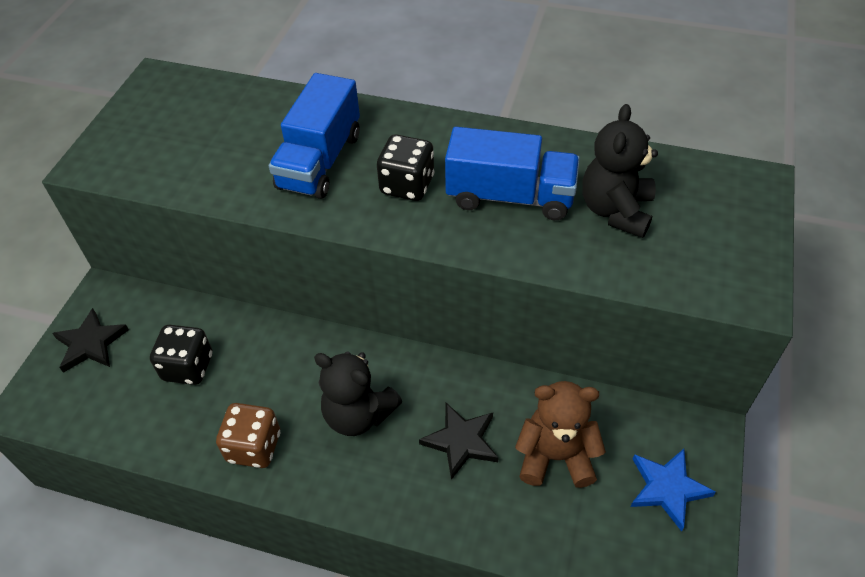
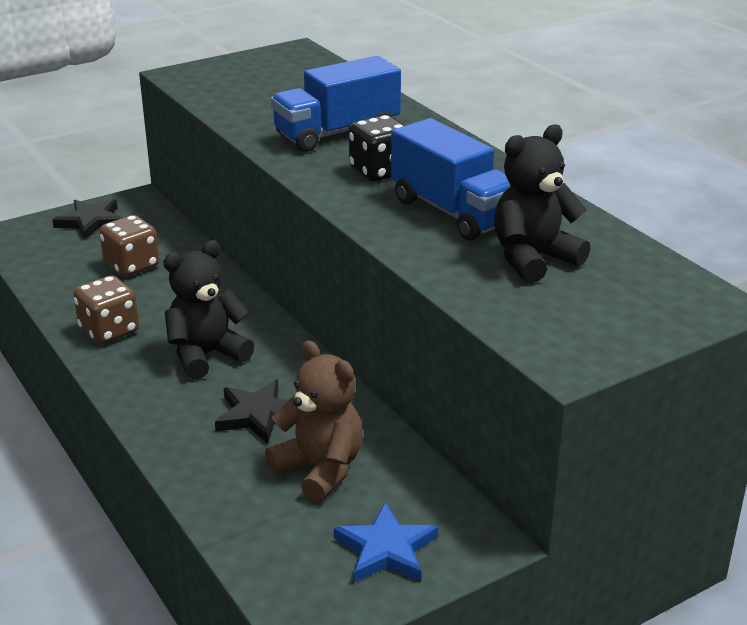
camera: 40 degrees right, 20 degrees down
black dice [150,325,212,385] -> brown dice [99,215,160,277]
black teddy bear [314,352,402,436] -> black teddy bear turned 75 degrees clockwise [163,240,254,380]

